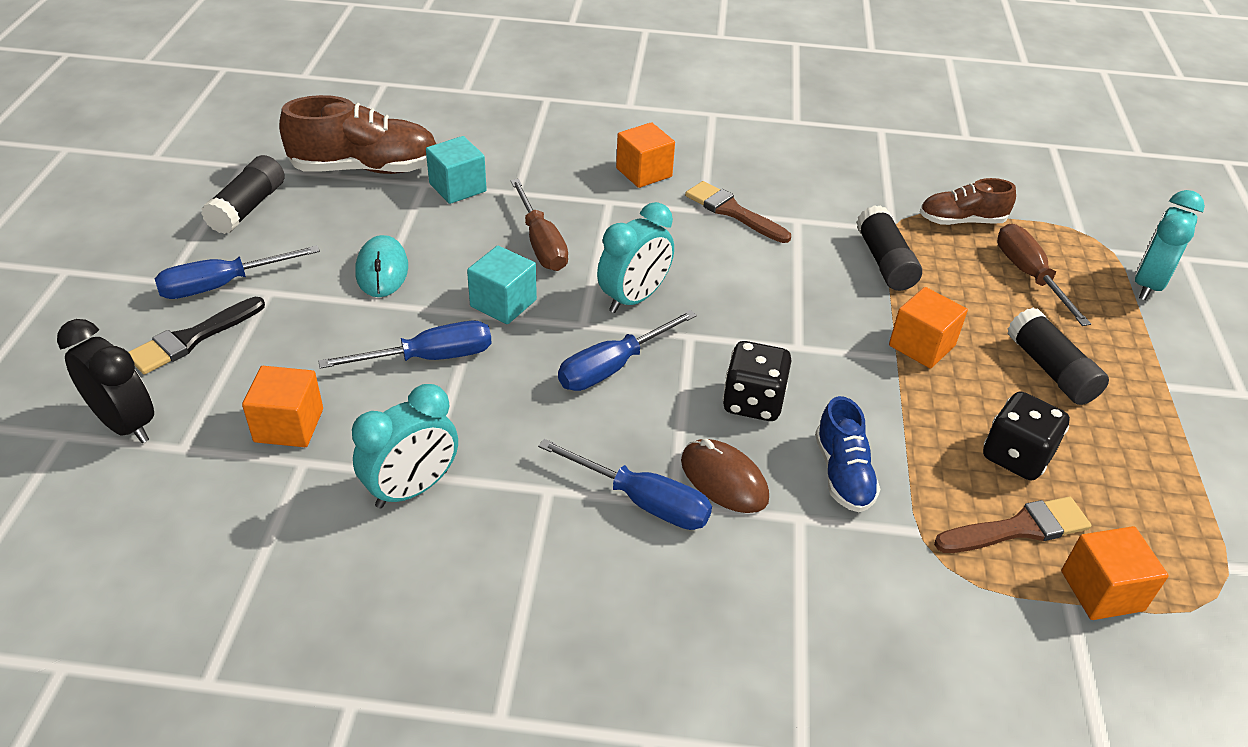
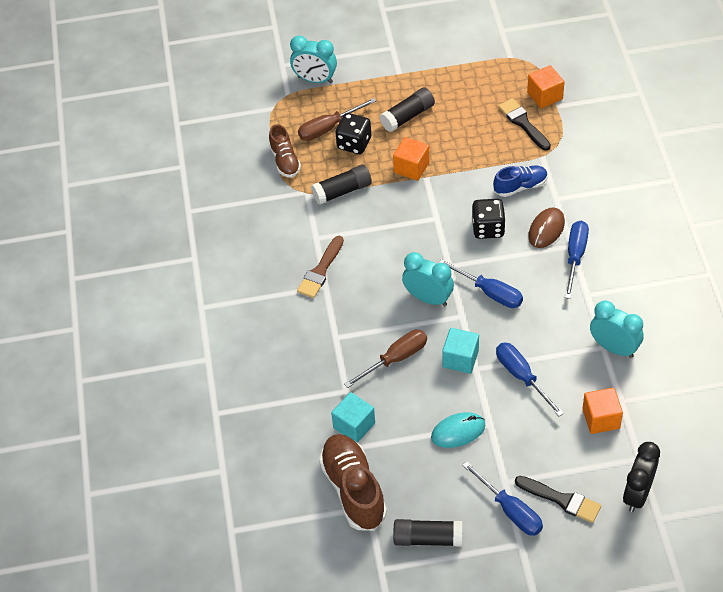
camera: 100 degrees left, 10 degrees up
orange cube [616,122,675,188] -> none
brown brush [934,497,1091,553] -> black brush [498,98,551,151]
black dice [983,391,1070,480] -> black dice moved to [335,113,371,154]

